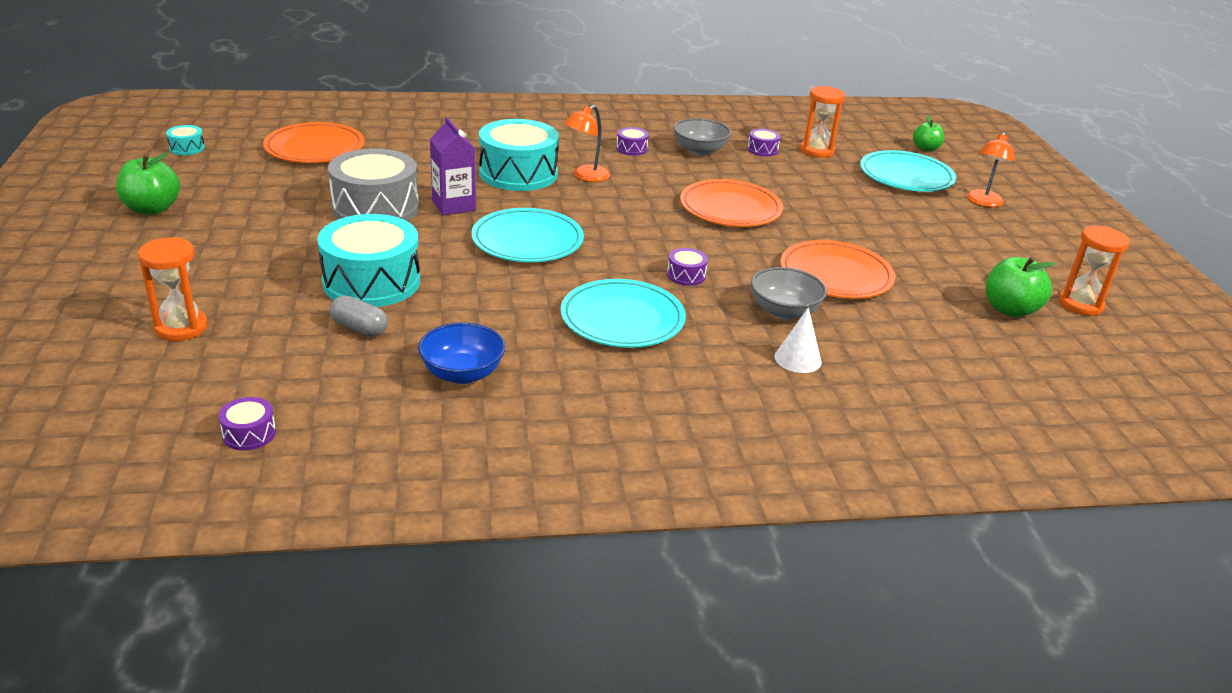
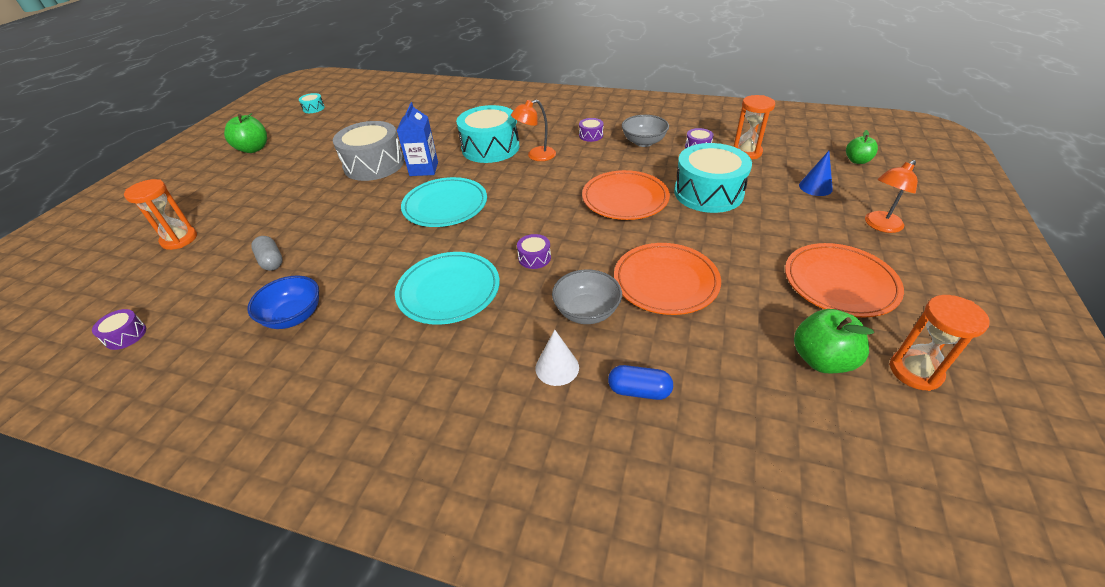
camera: 30 degrees right, 10 degrees up
orange plate [263,122,365,163] -> orange plate moved to [785,243,904,317]
turquoise drum [317,214,420,307] -> turquoise drum moved to [674,143,752,213]
purple carton [430,117,476,216] -> blue carton [397,102,438,176]
turquoise plate [860,150,956,192] -> blue cone [799,151,833,196]
none -> blue capsule [608,365,673,400]

